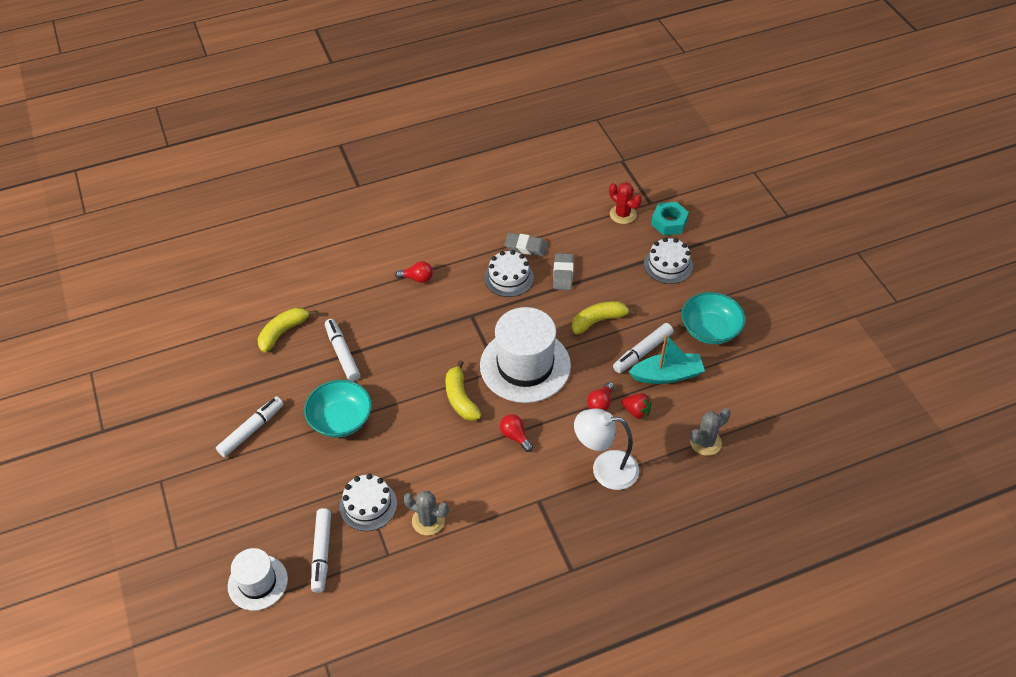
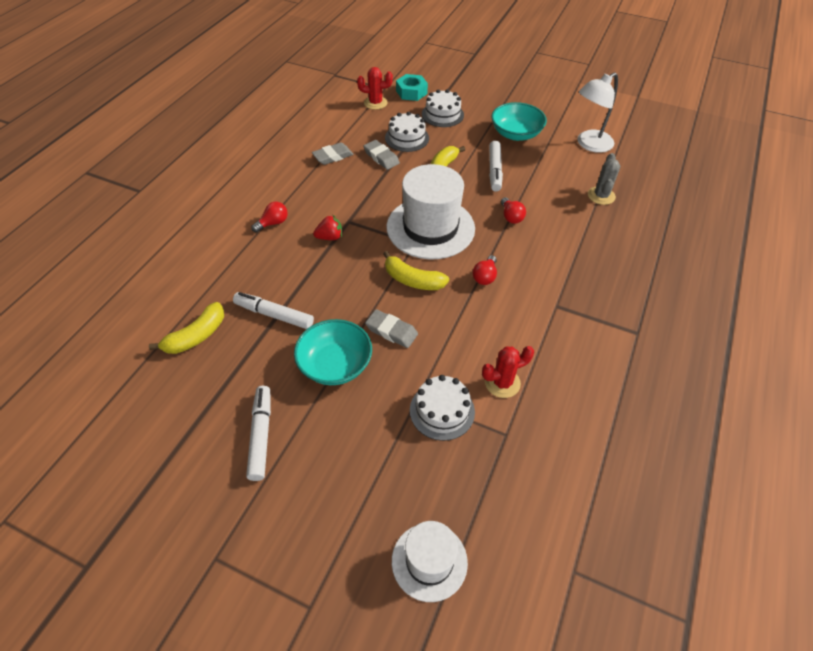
camera: 45 degrees left, 0 degrees up
yellow banana [258,307,317,353] -> yellow banana turned 135 degrees counterclockwise [149,302,224,354]
white marker [311,508,331,593] -> none
grey cactus [403,491,449,535] -> red cactus [482,346,534,398]
white cake [485,250,534,297] -> white cake moved to [385,112,429,152]
red light bulb [500,414,533,452] -> red light bulb turned 75 degrees counterclockwise [473,255,497,285]
white lamp [574,408,639,490] -> white lamp moved to [577,72,618,153]
red strawberry [622,393,652,420] -> red strawberry moved to [313,215,342,240]
turquoise boat [629,334,705,384] -> none
none -> grey eraser [365,309,418,348]

